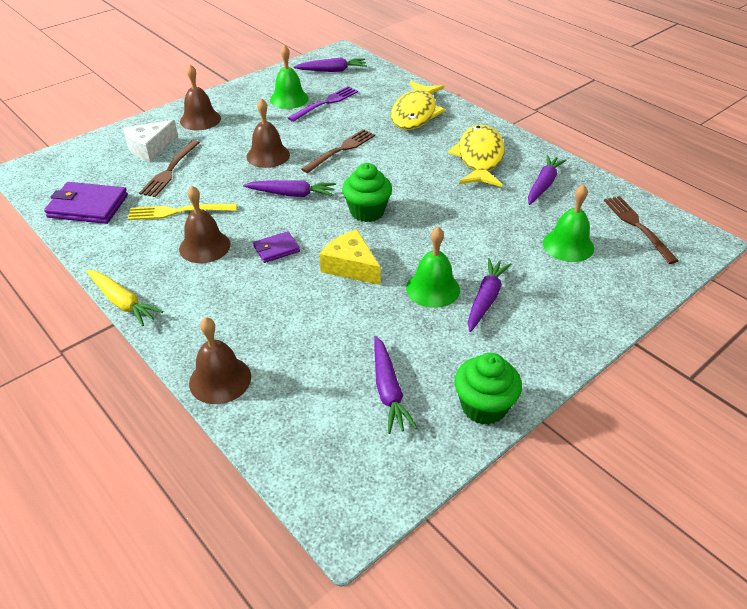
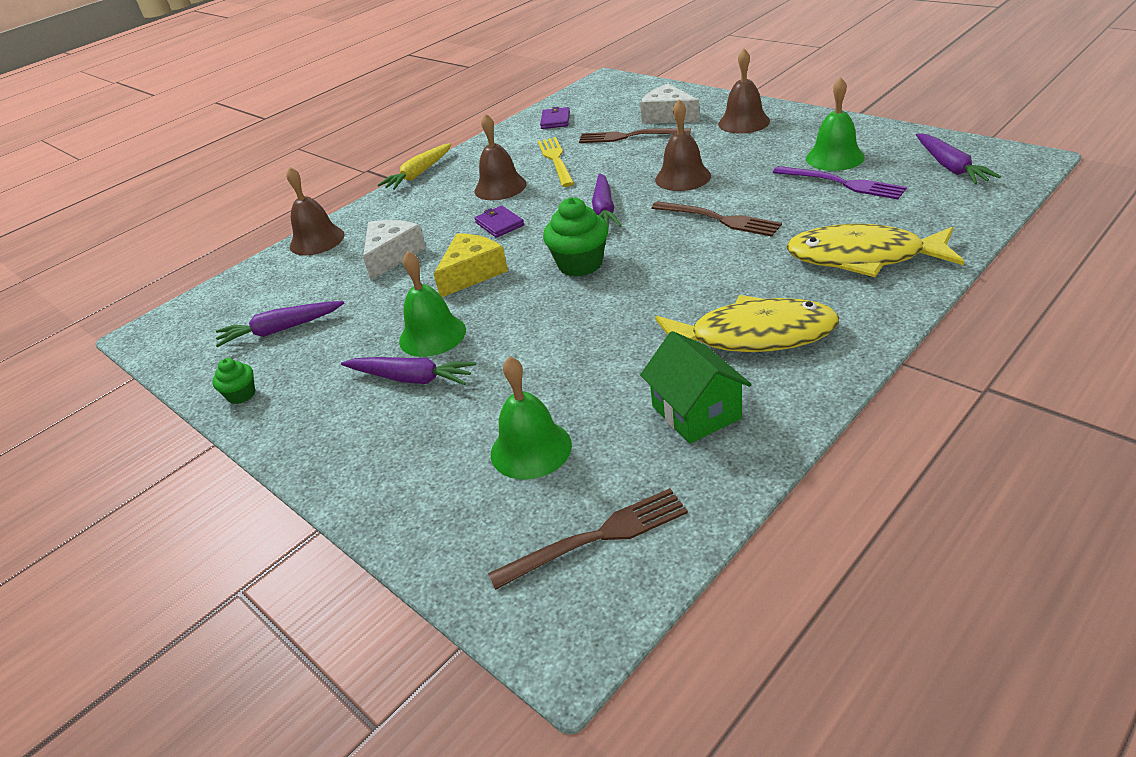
camera: 90 degrees right, 5 degrees down
purple wallet [44,182,128,224] -> purple wallet [540,107,570,129], size x0.56
green cupcake [455,353,522,425] -> green cupcake [212,358,255,404], size x0.55
purple carrot [528,155,567,205] -> green house [640,331,752,444]
none -> white cheese [363,220,426,280]

